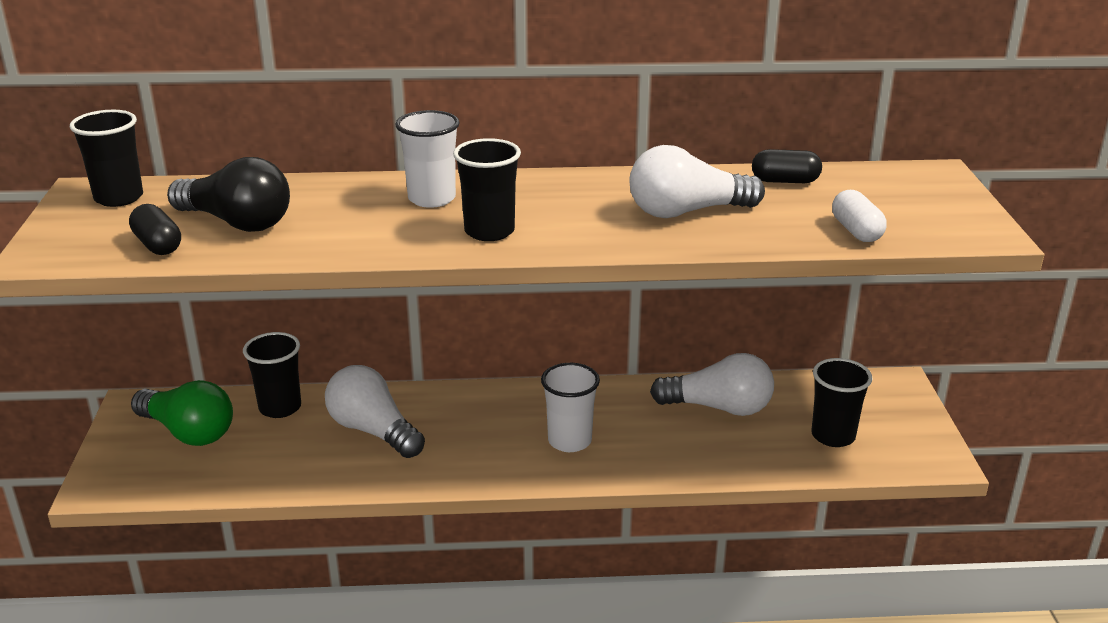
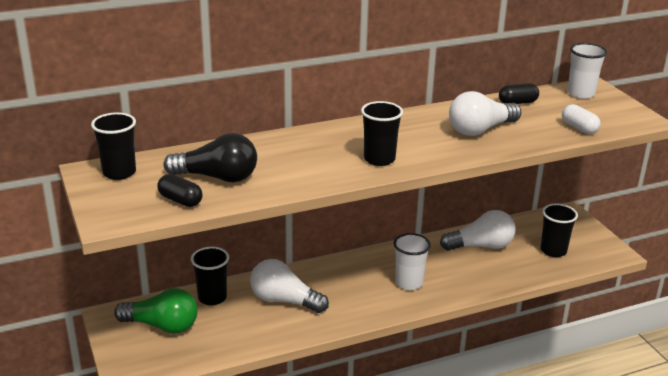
camera: 20 degrees left, 0 degrees up
white cup [395,110,460,208] -> white cup moved to [568,43,607,99]

